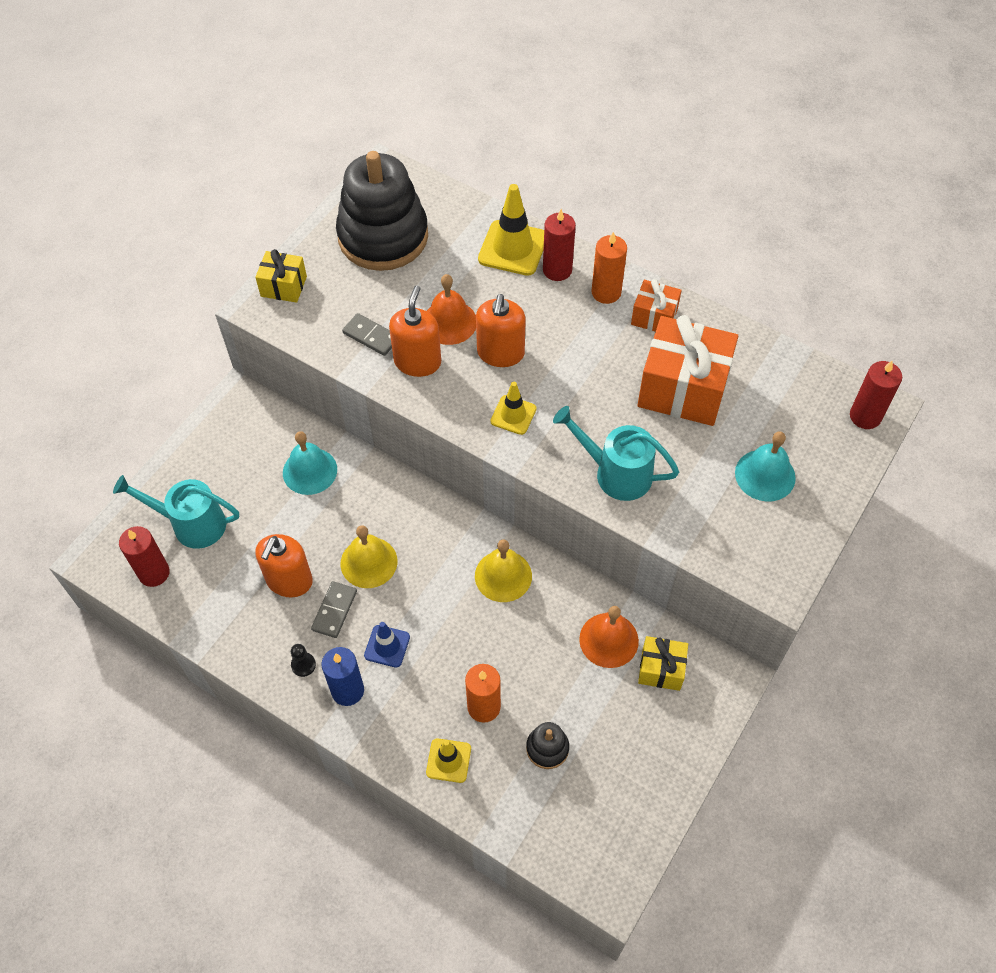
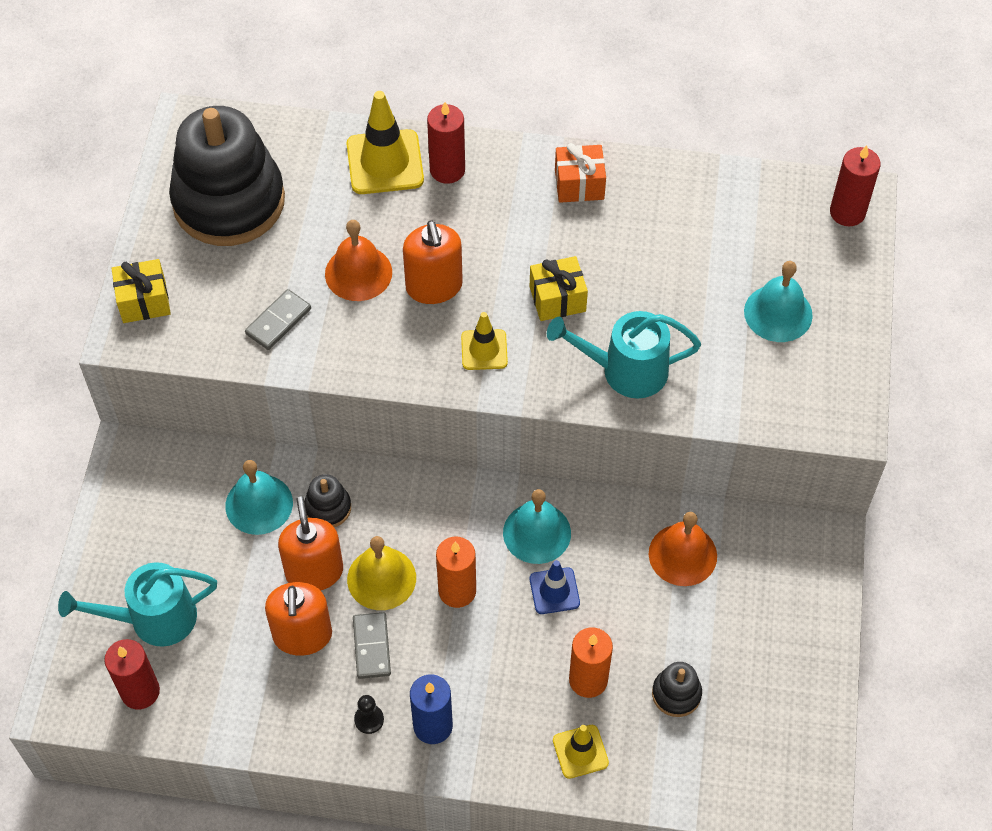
camera: 25 degrees left, 0 degrees up
grey domino [342,313,392,356] -> grey domino turned 60 degrees counterclockwise [245,289,311,350]
blue traffic cone [364,622,410,668] -> blue traffic cone moved to [530,560,580,614]
orange soap dispenser [389,286,441,377] -> orange soap dispenser moved to [278,497,343,591]
yellow bell [475,539,532,602] -> turquoise bell [503,489,571,564]
orange candle [591,232,627,304] -> orange candle moved to [436,537,476,608]
orange gift [638,315,738,426] -> none
yellow gift [638,636,688,691] -> yellow gift moved to [530,256,588,321]
none -> black stacking toy [304,474,351,527]

